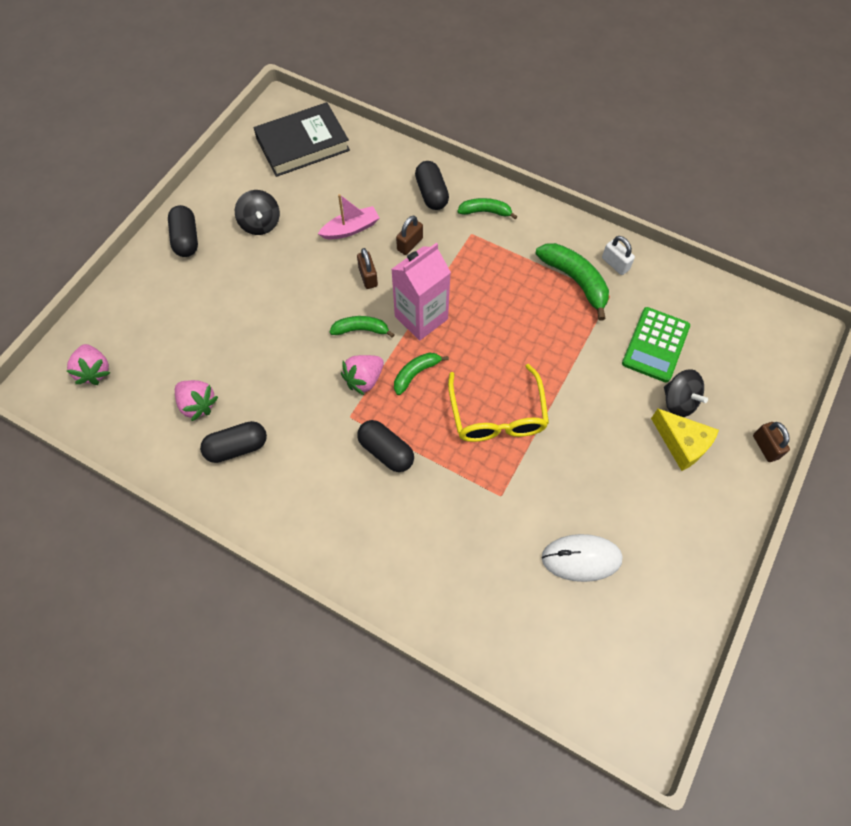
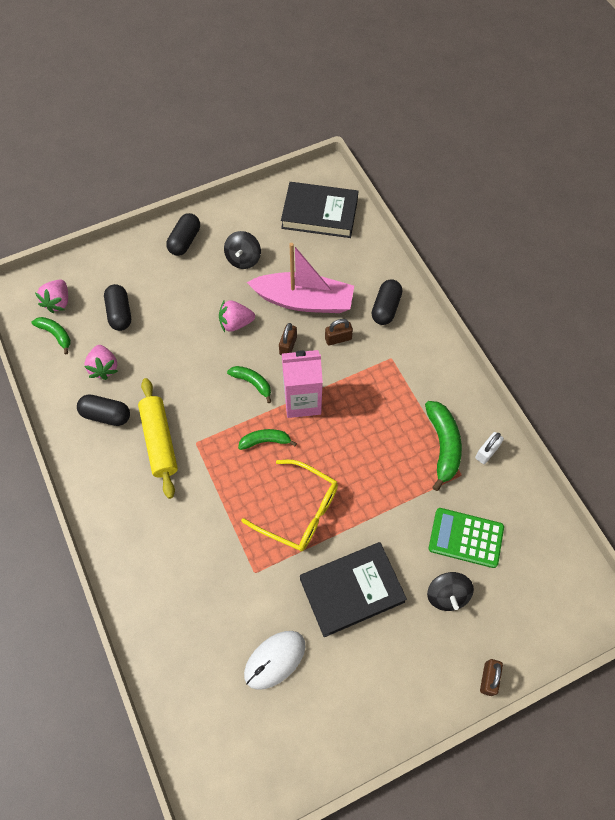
camera: 35 degrees right, 0 degrees up
pink boat [318,194,379,239] -> pink boat [247,243,354,313], size x1.89
pink strawberry [341,355,384,395] -> pink strawberry moved to [219,299,255,332]
black capsule [357,420,414,472] -> black capsule moved to [104,284,131,331]
yellow glasses [448,364,549,442] -> yellow glasses turned 90 degrees counterclockwise [241,460,338,551]
green banana [457,198,518,219] -> green banana moved to [32,317,71,354]
white mouse [542,534,623,582] -> white mouse turned 75 degrees counterclockwise [244,631,305,690]
white padlock [602,236,635,275] -> white padlock turned 45 degrees clockwise [475,432,504,464]
green calculator [622,307,690,383] -> green calculator turned 45 degrees clockwise [429,508,504,568]
yellow cheese [651,409,719,471] -> none
none -> yellow rolling pin [138,378,178,499]
none -> black book [300,542,407,637]

